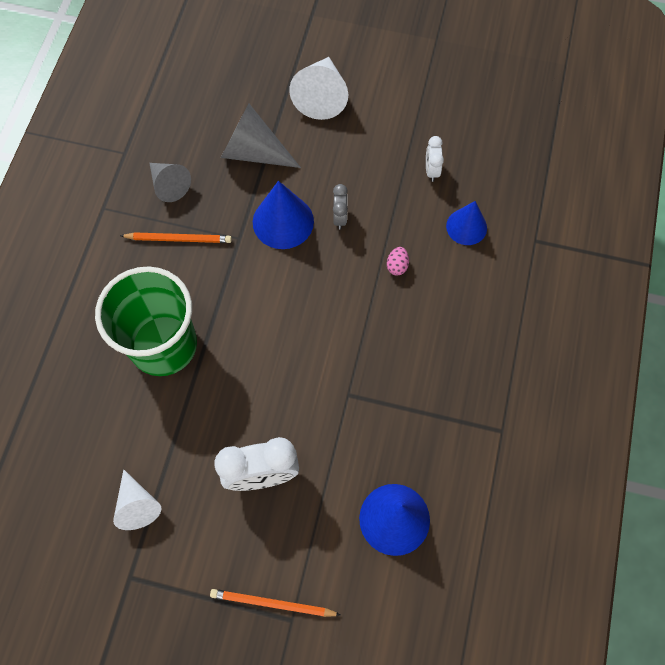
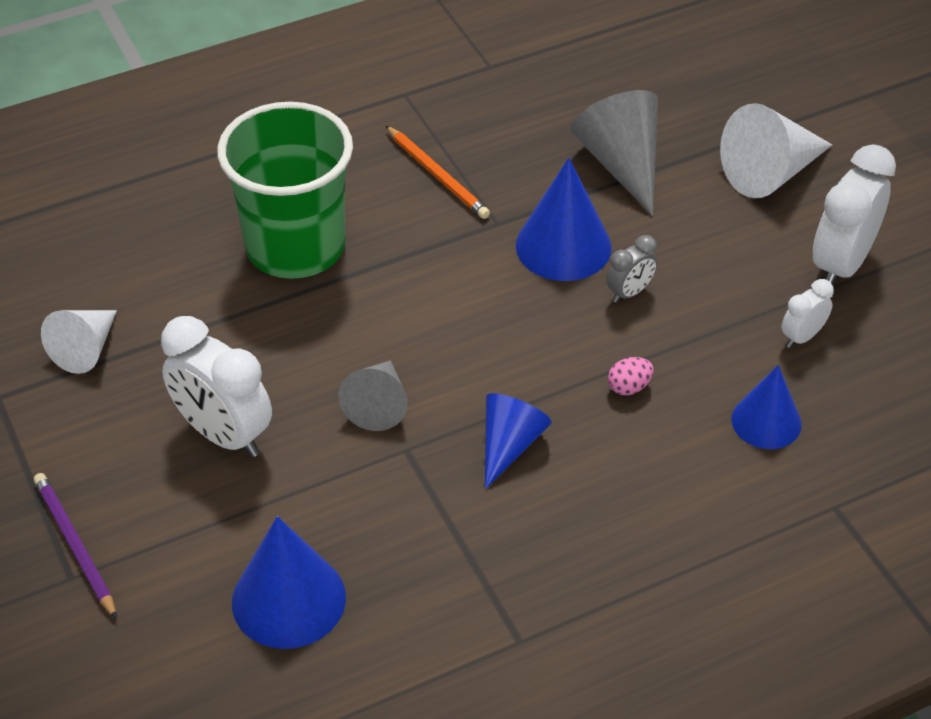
camera: 50 degrees right, 20 degrees down
grey cone [150,163,191,202] -> grey cone moved to [338,360,408,431]
orange pencil [210,589,341,617] -> purple pencil [34,473,117,619]
none -> blue cone [485,393,552,489]
none -> white clock [813,144,896,285]

